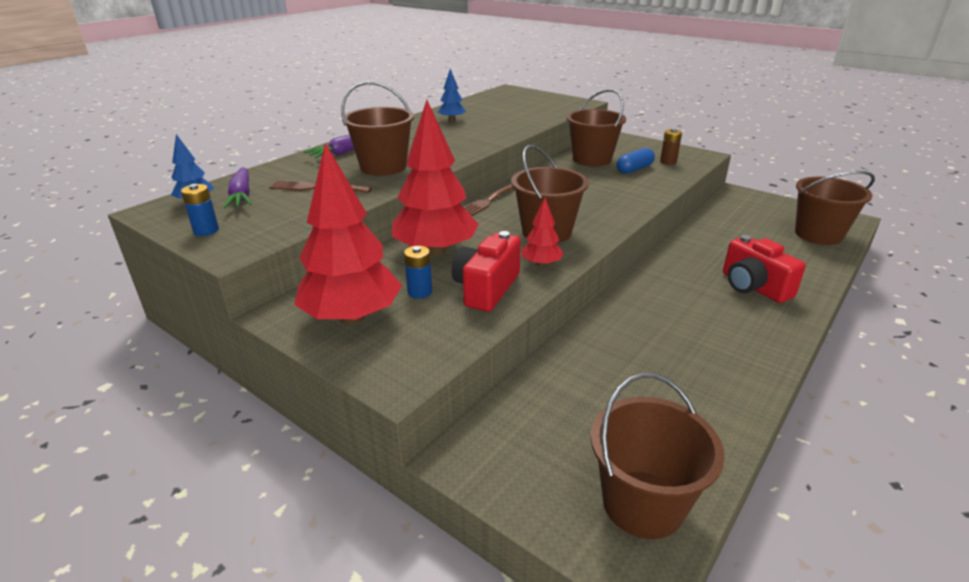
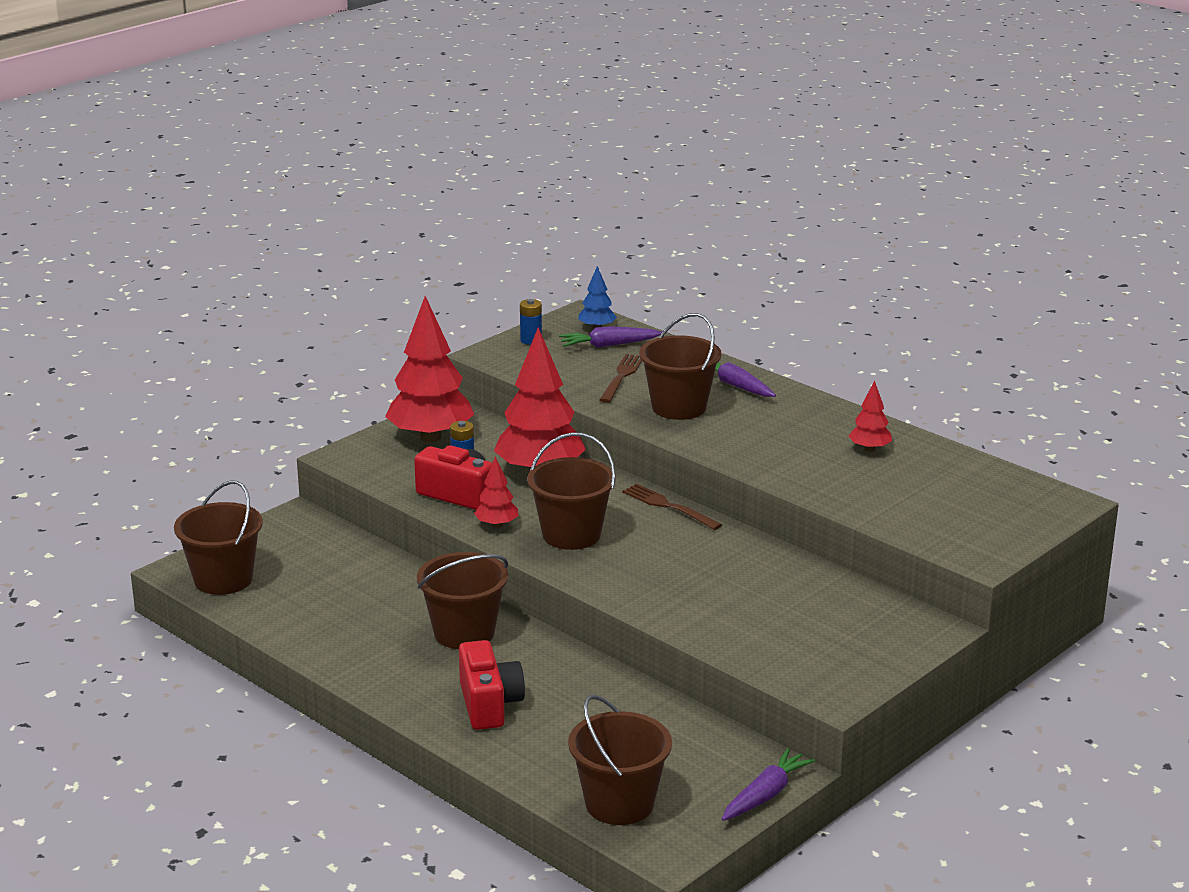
camera: 95 degrees right, 5 degrees down
blue tree [437,69,466,122] -> red tree [849,380,892,452]
brown bucket [566,89,626,166] -> brown bucket moved to [417,552,508,649]
blue capsule [616,148,655,174] -> none
brown battery [660,129,682,165] -> none
red camera [723,235,806,303] -> red camera turned 105 degrees clockwise [459,640,525,730]
none -> purple carrot [722,748,815,821]

